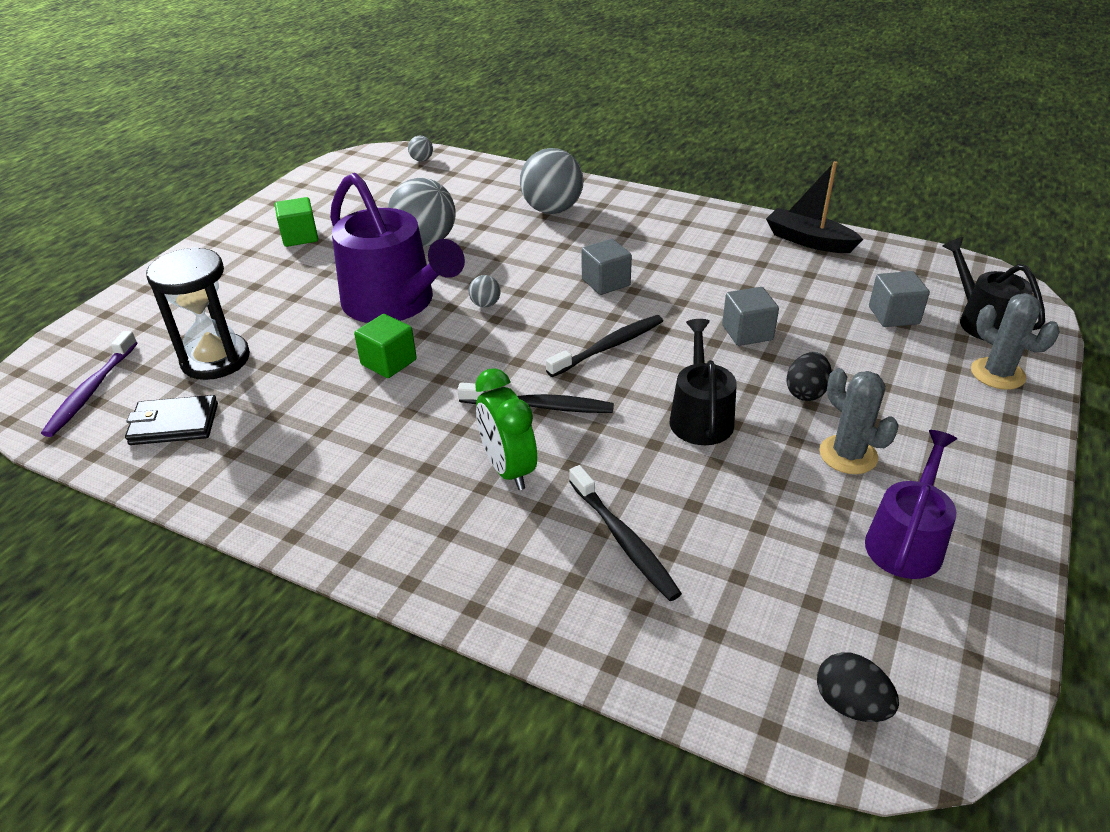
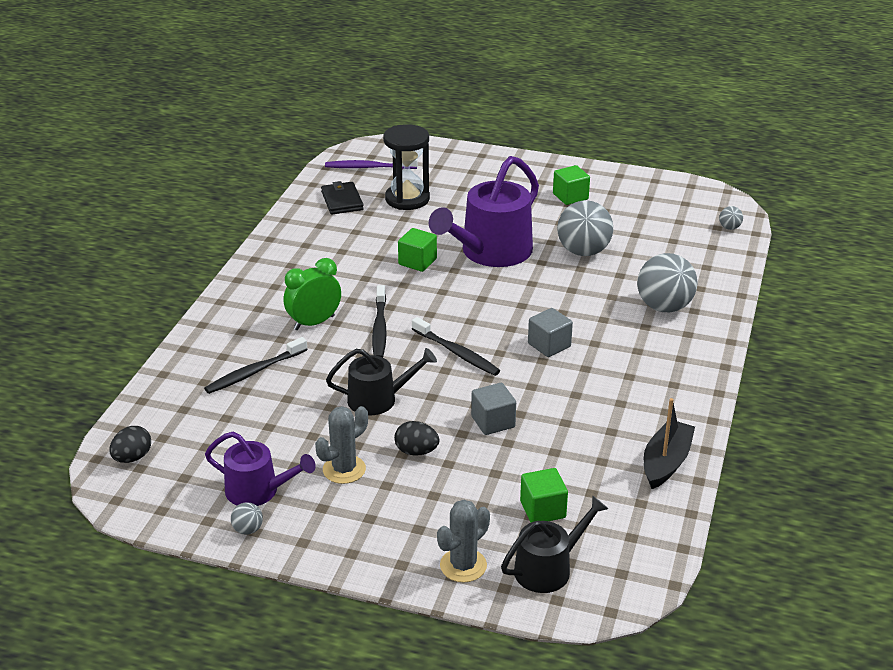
camera: 80 degrees right, 5 degrees down
grey ball [468,275,501,307] -> grey ball moved to [231,502,263,535]
grey cube [869,271,930,327] -> green cube [520,468,568,523]

